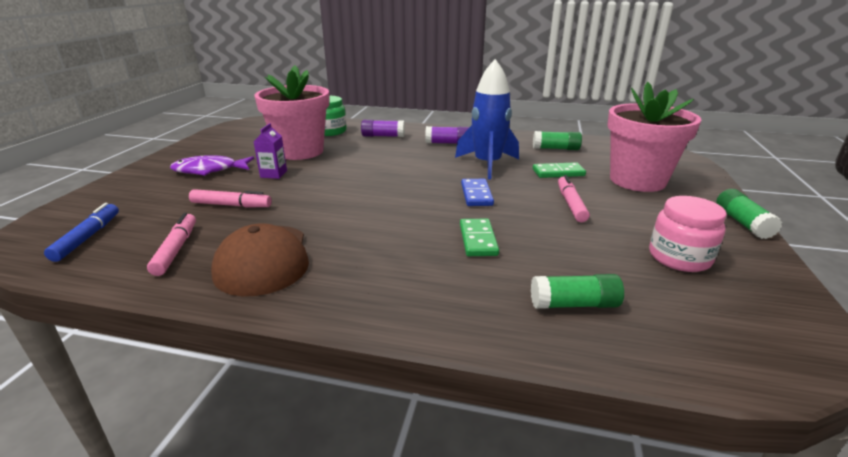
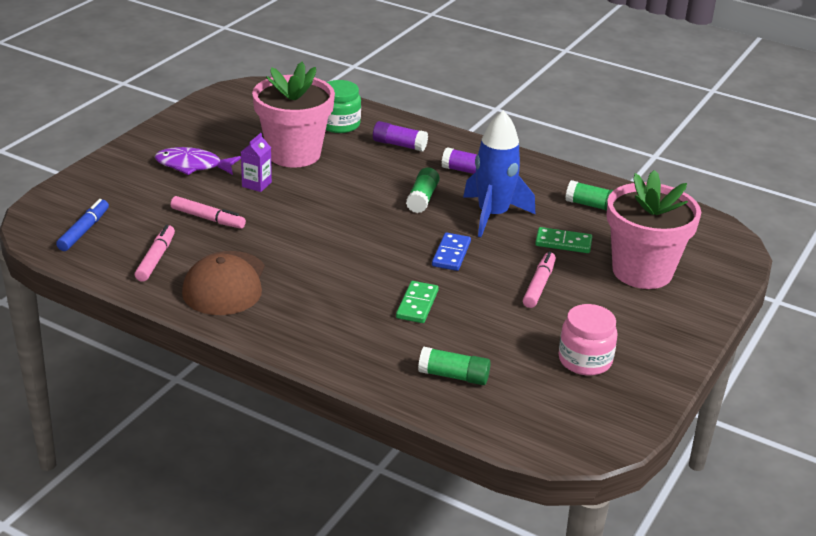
camera: 15 degrees right, 5 degrees up
green glue stick [716,189,782,239] -> green glue stick moved to [406,167,439,213]

